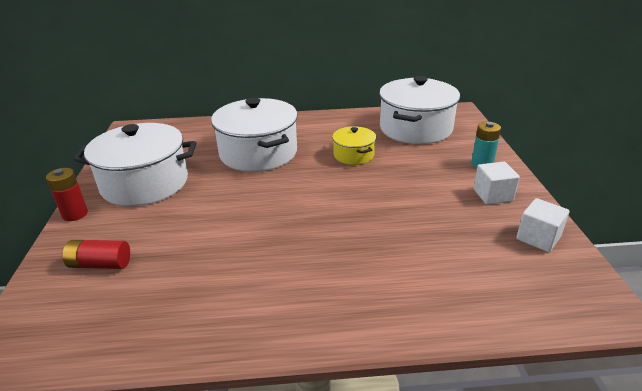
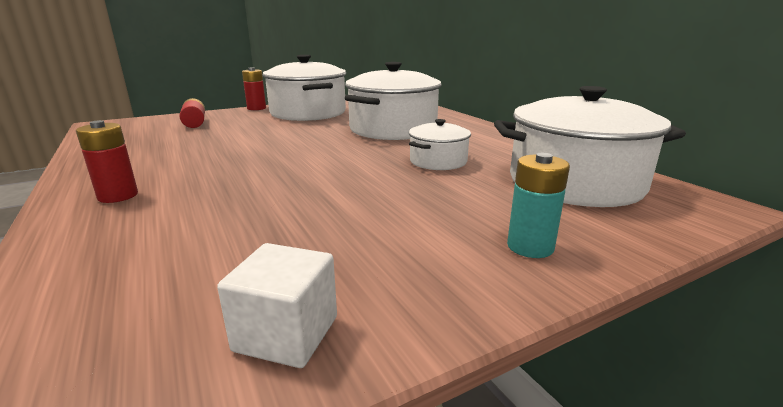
camera: 65 degrees right, 10 degrees down
yellow pot [332,126,376,165] -> white pot [409,119,471,170]
white cube [473,162,520,205] -> none
none -> red battery [76,120,138,203]

